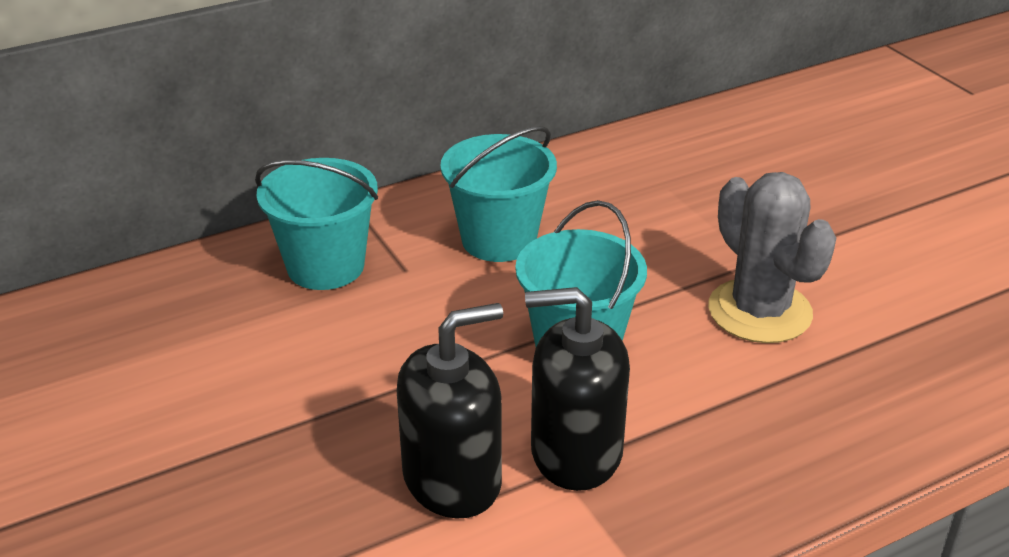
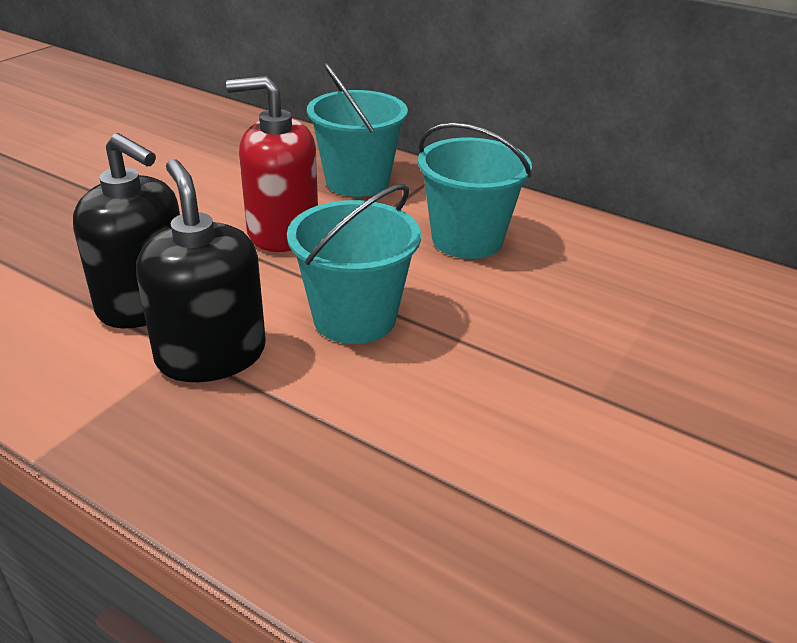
camera: 60 degrees right, 0 degrees up
grey cactus [708,172,836,343] -> none
none -> red soap dispenser [226,76,318,252]

